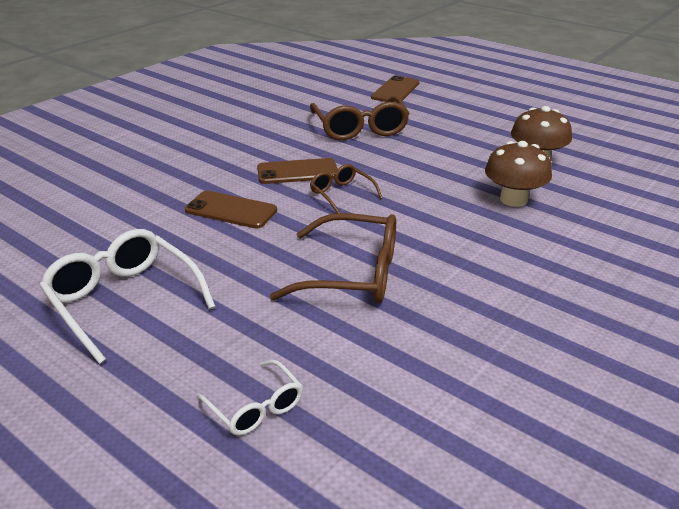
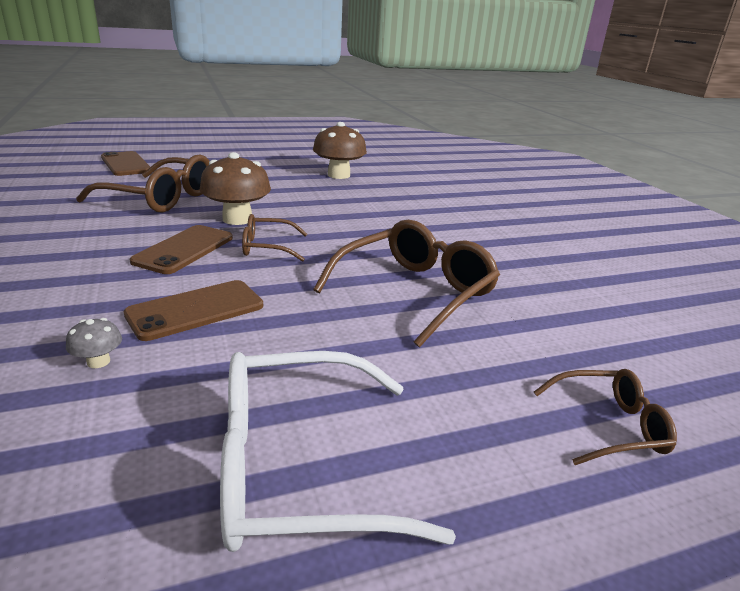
camera: 60 degrees left, 5 degrees down
white glasses [196,360,303,435] -> brown glasses [534,369,677,465]
brown mushroom [485,141,552,207] -> brown mushroom moved to [200,152,271,225]
none -> grey mushroom [66,318,122,368]

